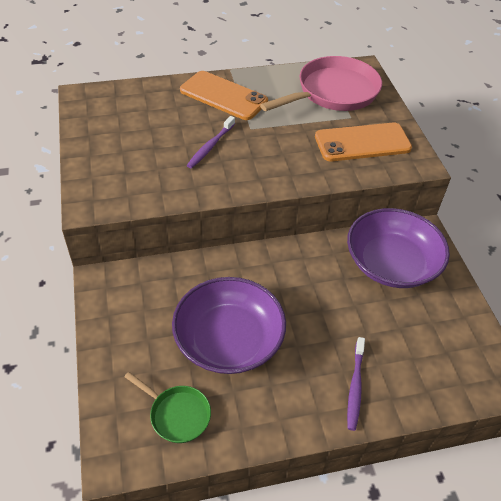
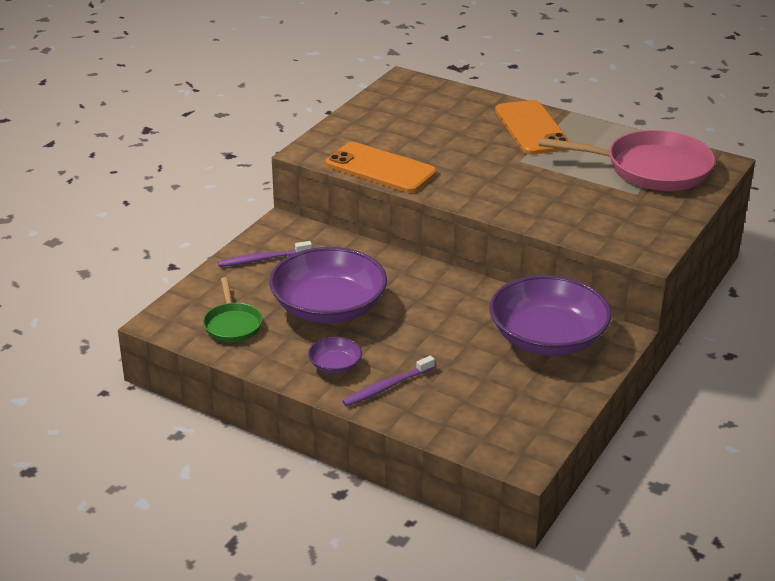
camera: 45 degrees right, 15 degrees down
purple toothbrush [186,116,235,169] -> purple toothbrush moved to [218,241,312,267]
orange phone [315,123,412,161] -> orange phone moved to [326,142,437,193]
none -> purple bowl [308,337,362,374]

